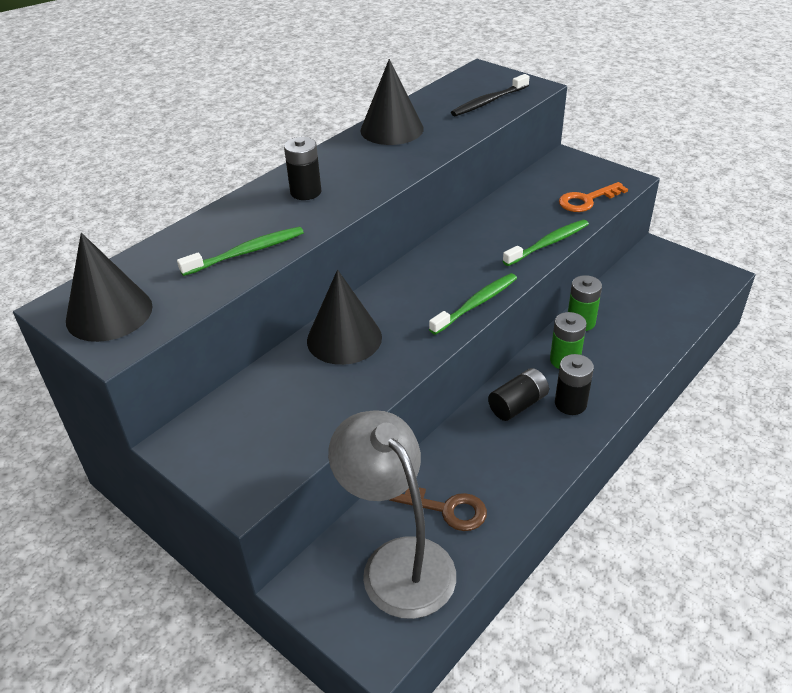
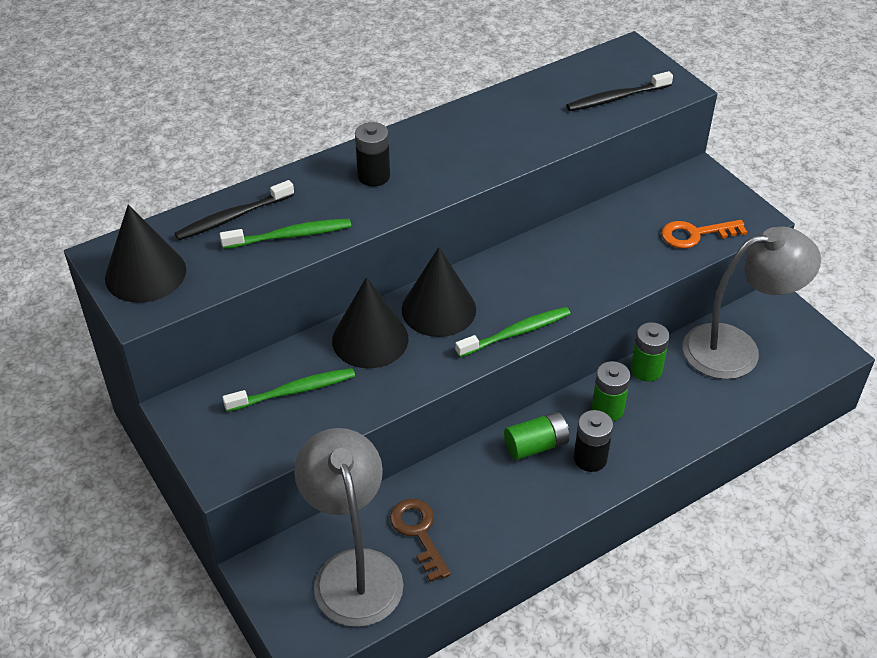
camera: 15 degrees right, 5 degrees up
black cone [360,59,424,145] -> black cone moved to [401,247,476,337]
brown key [390,487,487,531] -> brown key turned 150 degrees counterclockwise [390,499,451,582]
black battery [488,368,549,421] -> green battery [504,412,569,460]
green toothbrush [503,220,589,266] -> green toothbrush moved to [222,368,355,412]
none -> black toothbrush [175,180,294,240]
none -> grey lamp [683,227,821,379]

